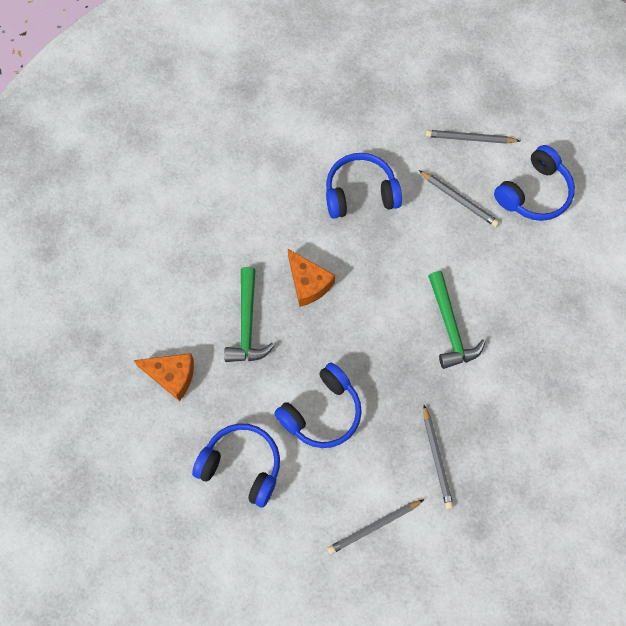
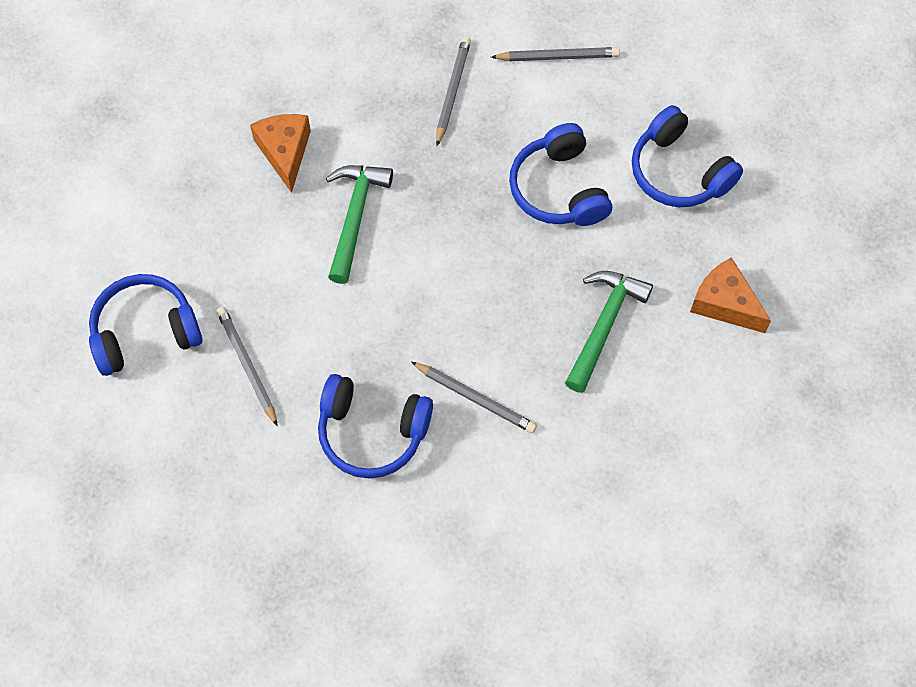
camera: 155 degrees left, 5 degrees down
blue headphones [274,363,362,448] -> blue headphones turned 90 degrees counterclockwise [509,123,612,226]
orange cheese [288,249,335,307] -> orange cheese moved to [250,114,311,193]
grey pencil [426,130,520,144] -> grey pencil moved to [411,362,537,433]

